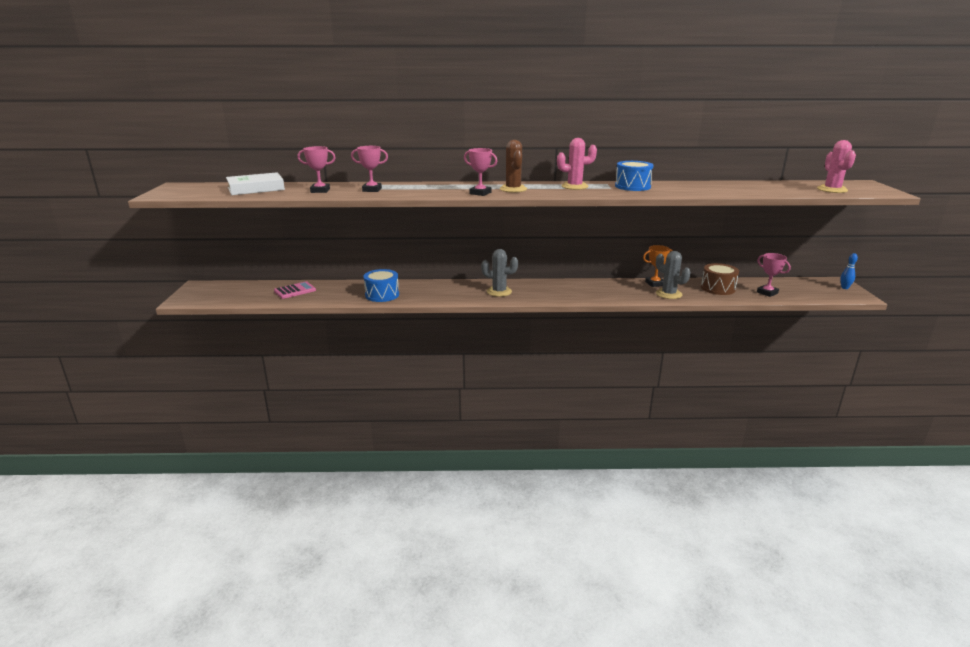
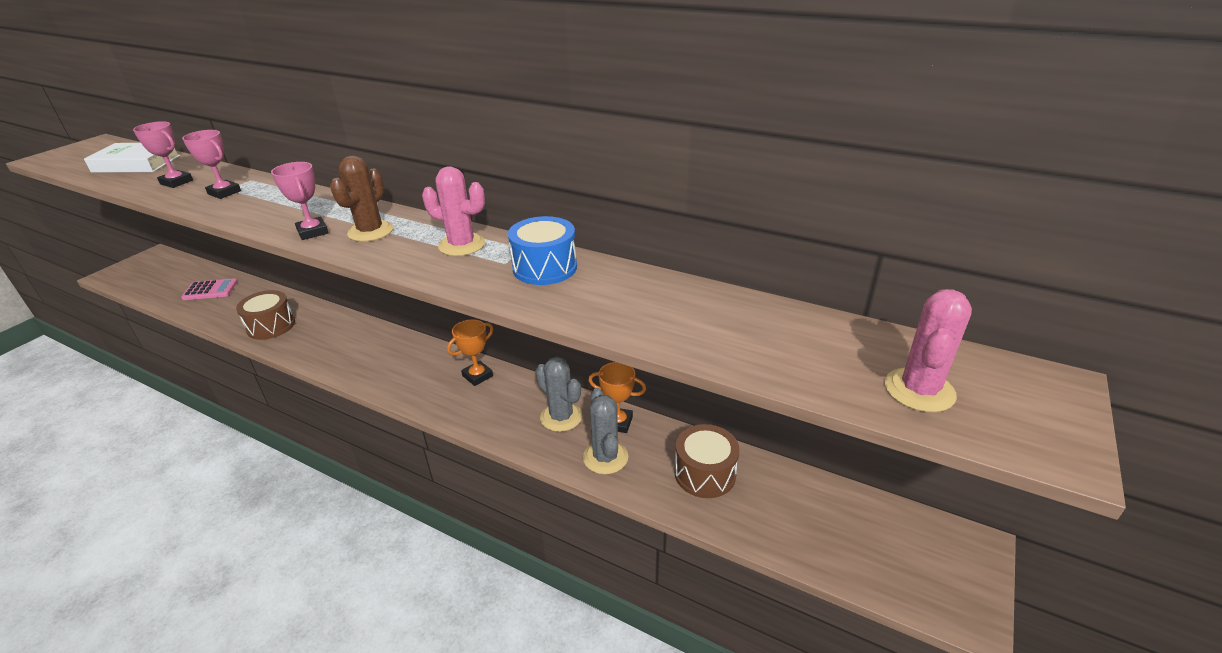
camera: 30 degrees right, 10 degrees up
blue drum [363,269,399,302] -> brown drum [236,290,295,340]
grey cactus [481,249,518,297] -> grey cactus moved to [536,357,582,432]
pink trophy [757,253,791,297] -> none
blue bowling pin [840,253,858,289] -> none
none -> orange trophy [447,320,493,386]

